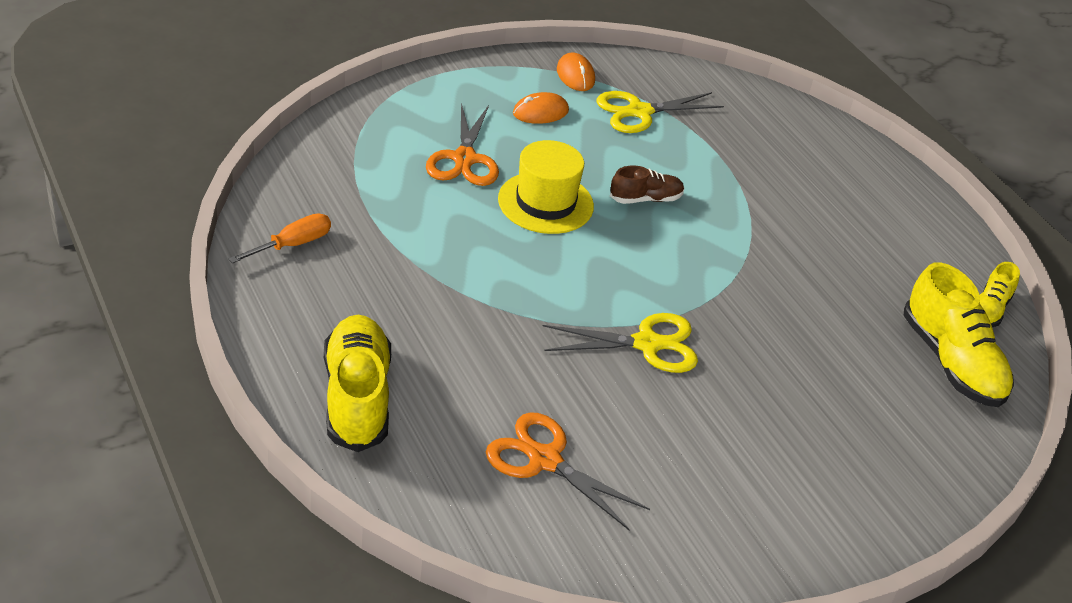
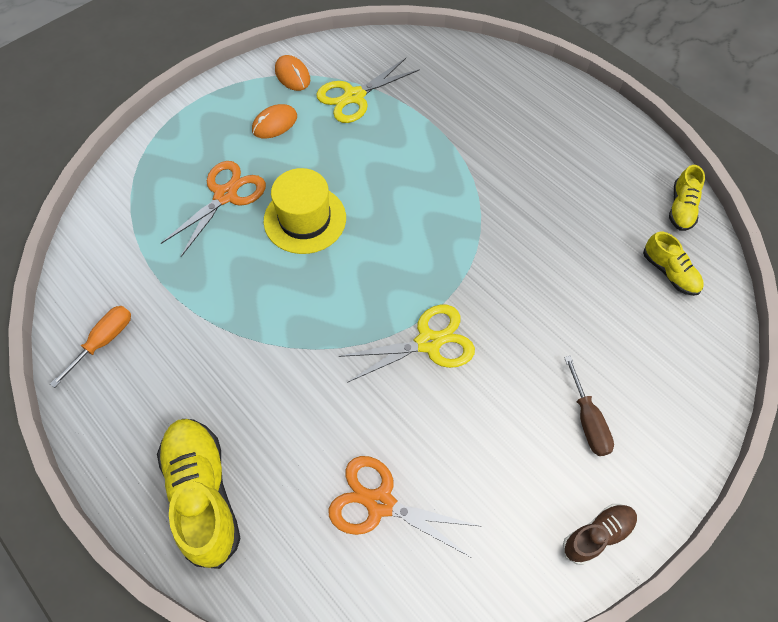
camera: 10 degrees left, 20 degrees up
orange scissors [426,103,499,186] -> orange scissors turned 135 degrees counterclockwise [161,161,266,257]
brown shoe [610,166,685,204] -> brown shoe moved to [563,504,637,565]
yellow shoe [904,262,1014,407] -> yellow shoe [643,232,704,296], size x0.55
none -> brown screwdriver [564,356,614,456]

